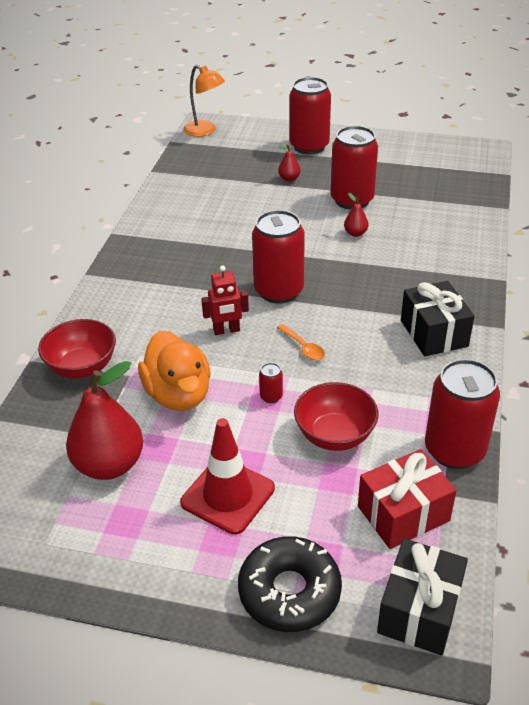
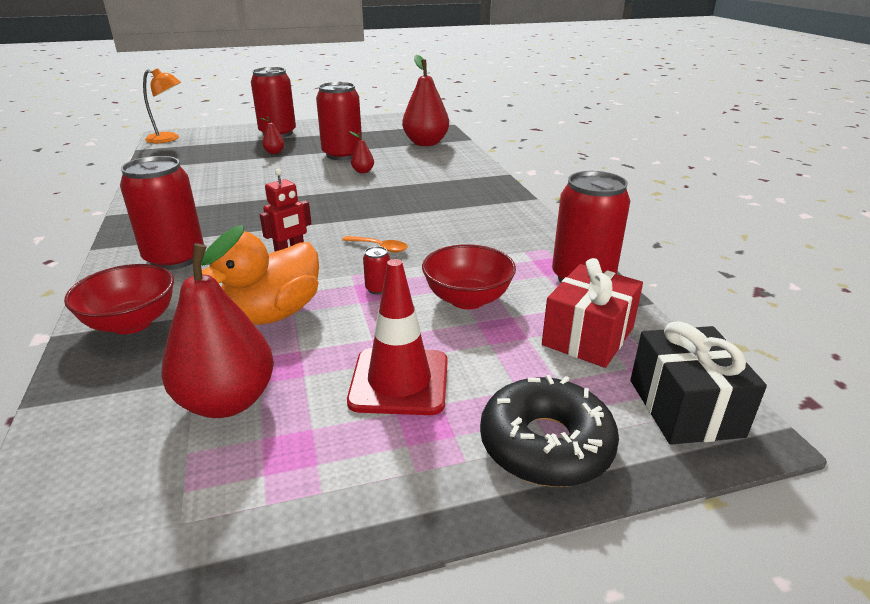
camera: 30 degrees left, 10 degrees down
orange duck [138,331,211,411] -> orange duck turned 90 degrees clockwise [202,231,319,325]
red can [252,210,305,304] -> red can moved to [120,156,204,270]
black gift [401,281,474,356] -> none
none -> red pear [402,55,449,146]

